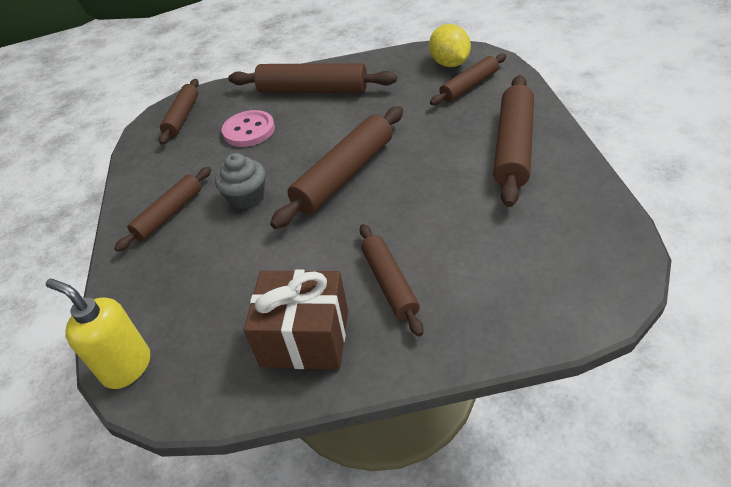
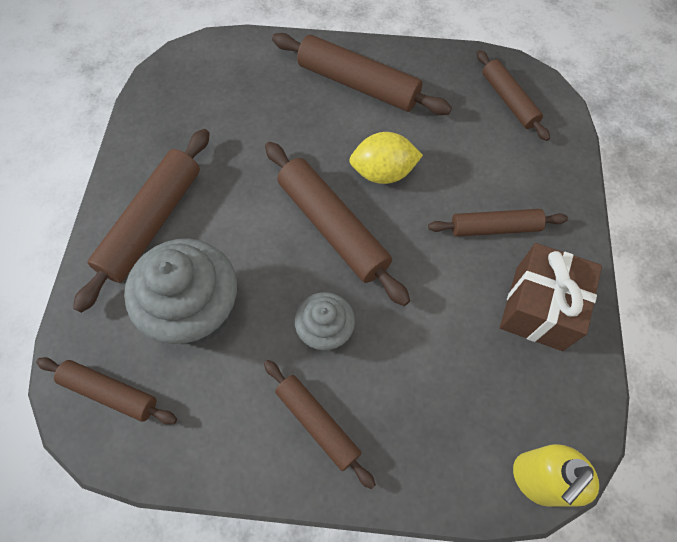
camera: 80 degrees left, 20 degrees up
pink button [222,110,275,147] -> grey cupcake [124,238,237,344]
yellow lemon [429,24,471,67] -> yellow lemon moved to [349,132,423,184]
brown rolling pin [430,54,507,105] -> brown rolling pin moved to [477,50,550,141]

